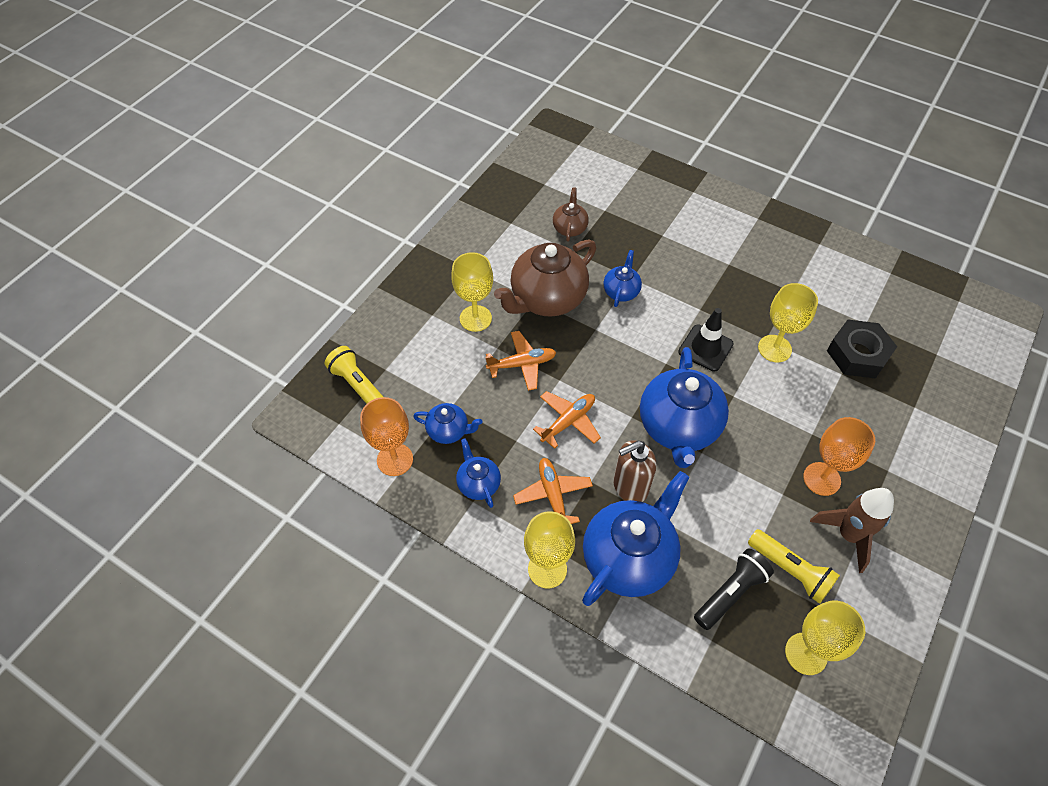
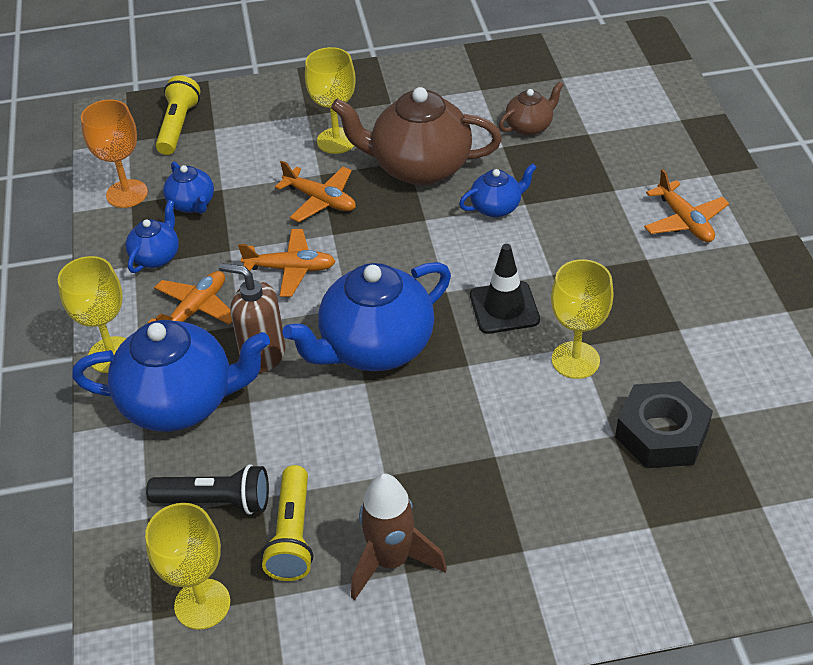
camera: 50 degrees right, 10 degrees down
orange goblet [803,417,875,496] -> none
none -> orange plane [644,169,729,242]

